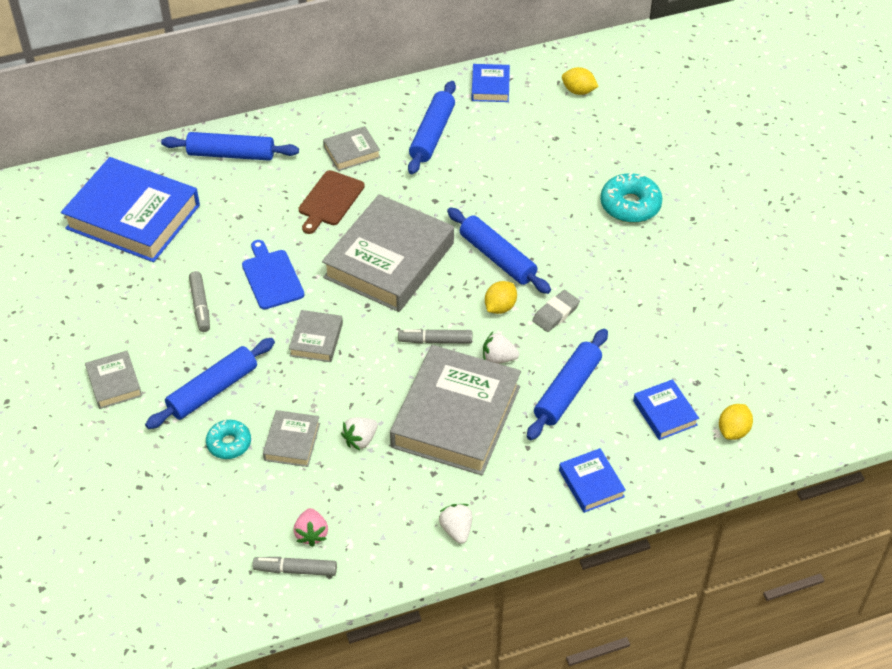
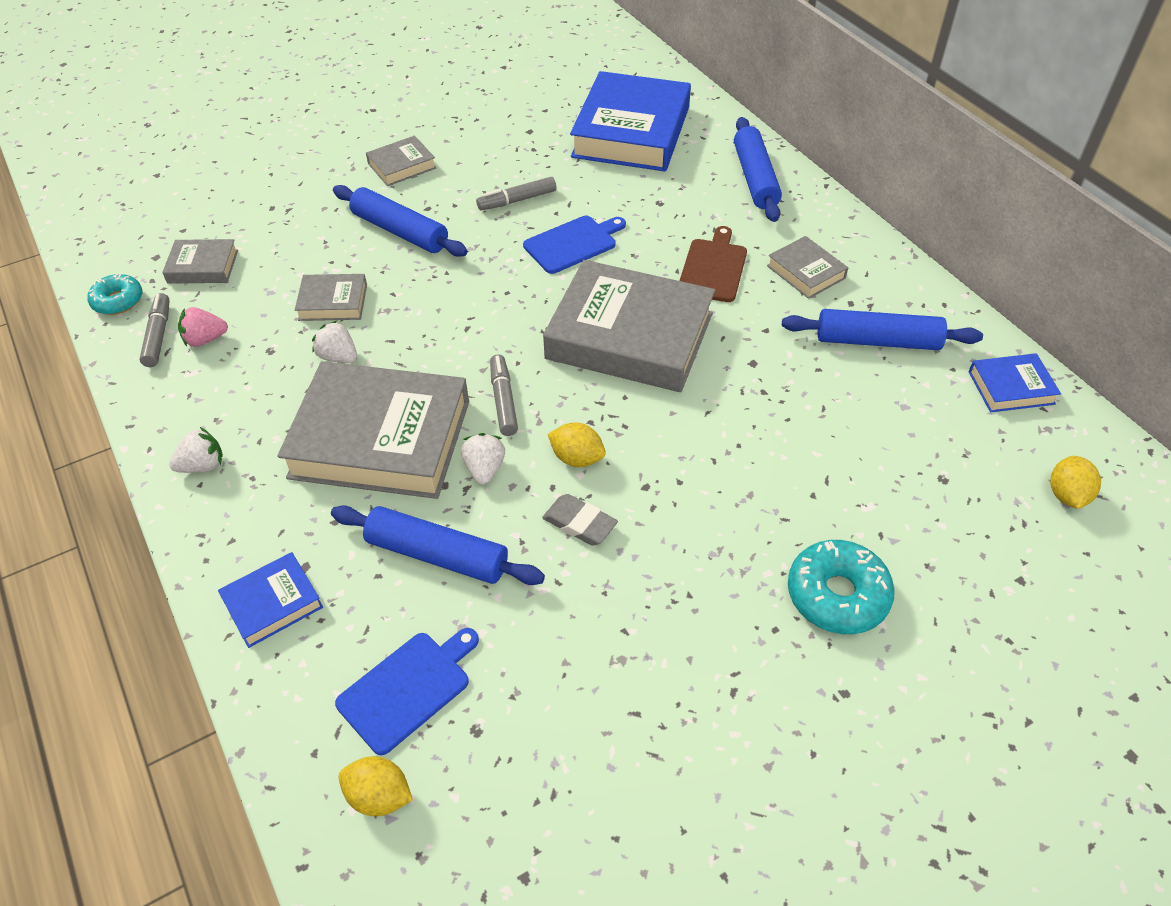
camera: 80 degrees right, 0 degrees up
turquoise donut [206,420,251,459] -> turquoise donut moved to [87,274,142,315]
grey book [289,310,343,362] -> grey book moved to [162,239,238,284]
brown cutting board [299,170,365,234] -> brown cutting board turned 90 degrees clockwise [680,226,747,302]
blue rolling pin [447,207,551,294] -> none
blue book [633,379,699,440] -> blue cutting board [335,628,479,755]

